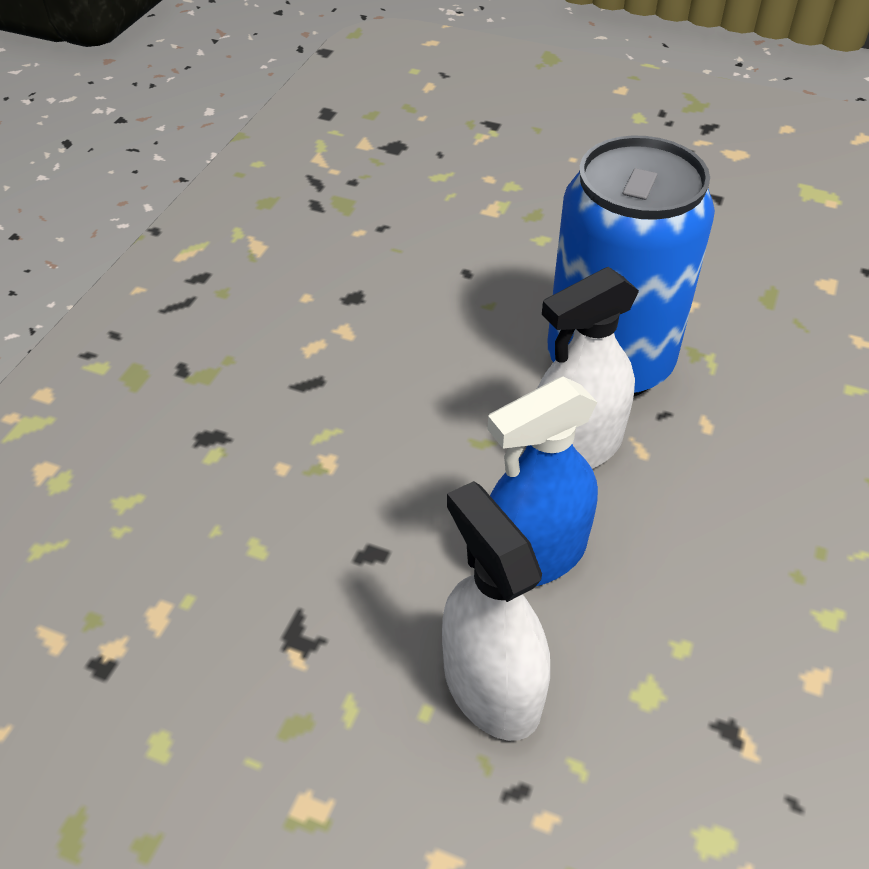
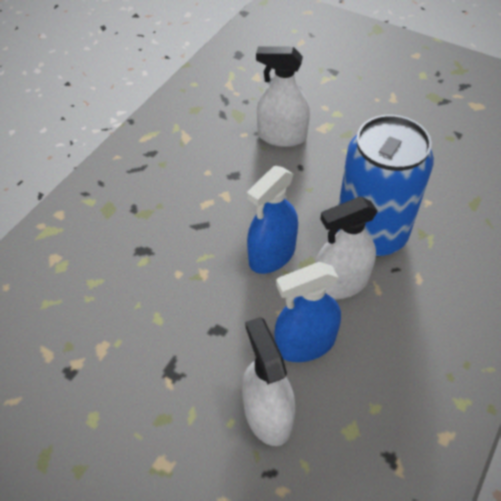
camera: 10 degrees right, 5 degrees up
none -> blue spray bottle [247,166,298,274]
none -> white spray bottle [256,47,310,147]

